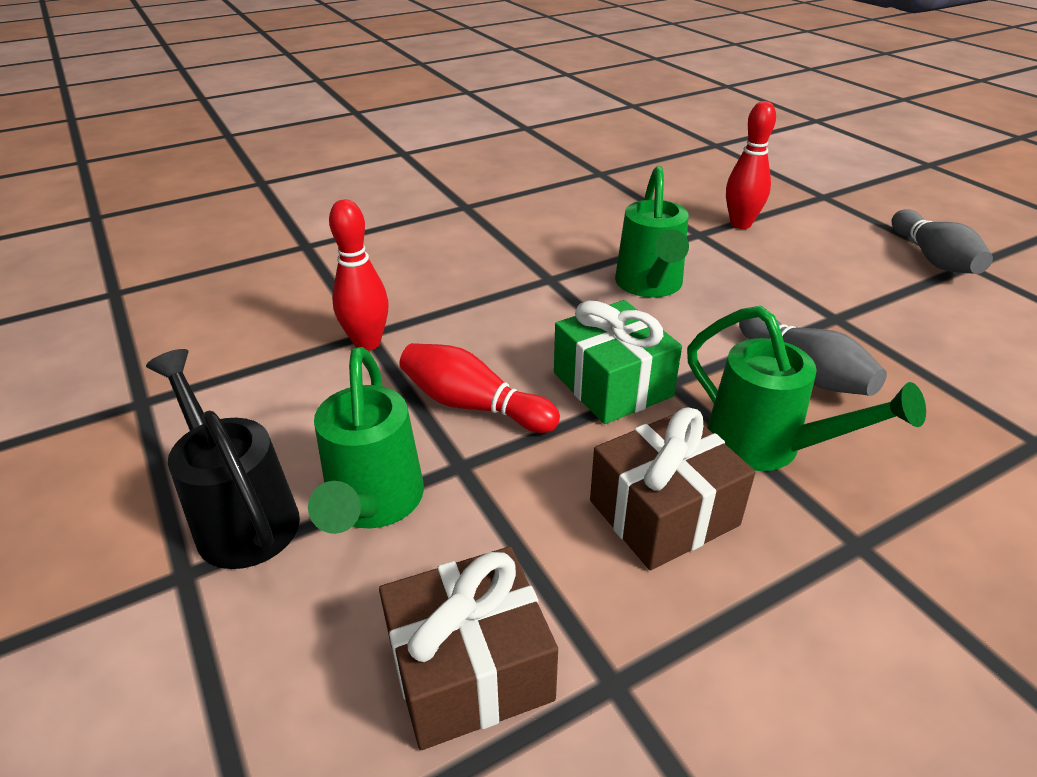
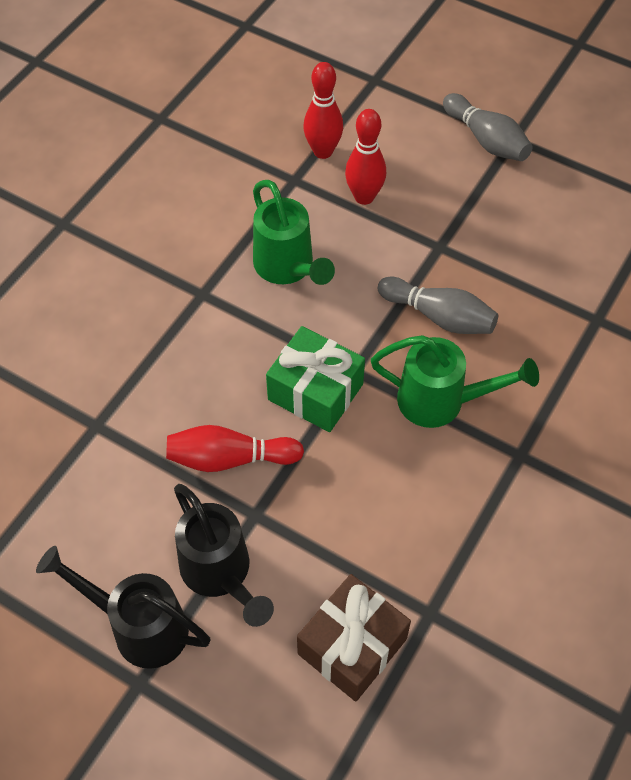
camera: 30 degrees left, 20 degrees up
green watering can [308,347,424,534] -> black watering can [174,484,274,627]
red bowling pin [329,200,389,351] -> red bowling pin moved to [345,109,386,205]
brown gift [590,407,755,570] -> none

